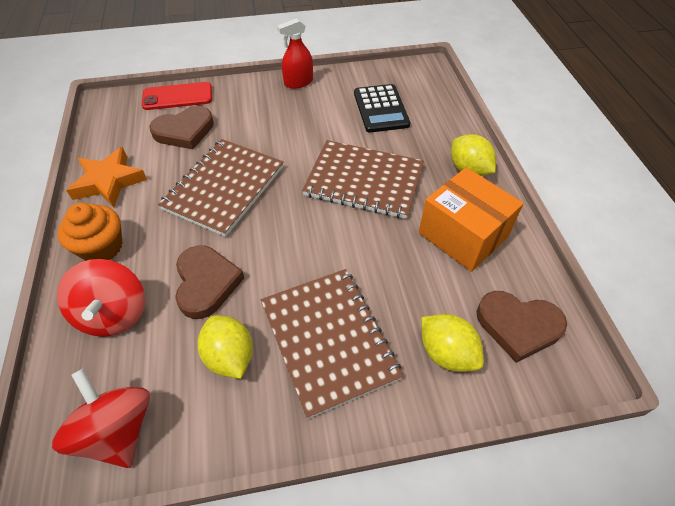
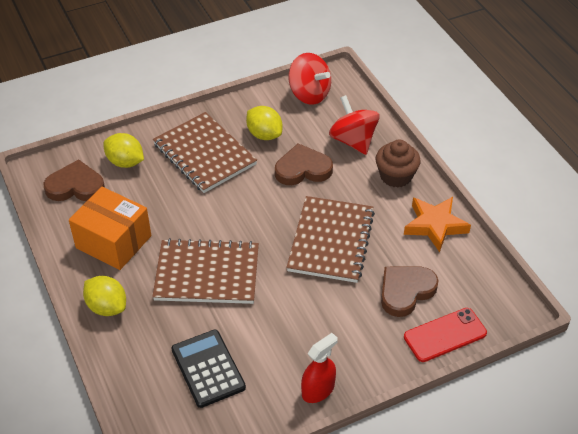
camera: 165 degrees right, 5 degrees down
orange cupcake [58,203,122,261] -> brown cupcake [376,140,421,188]
brown heart [175,245,244,319] -> brown heart turned 105 degrees clockwise [275,143,333,185]

